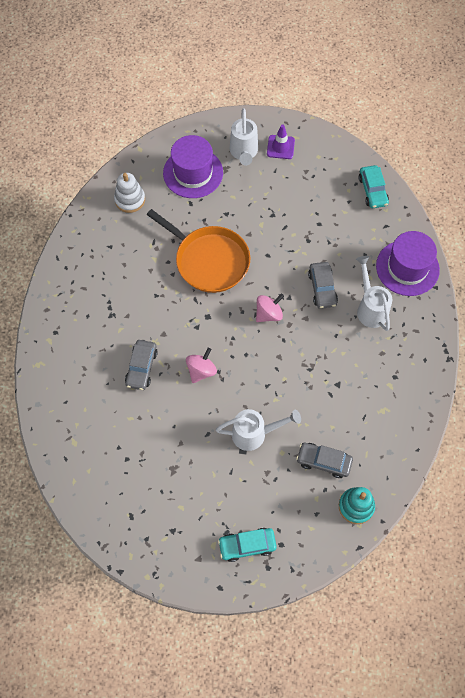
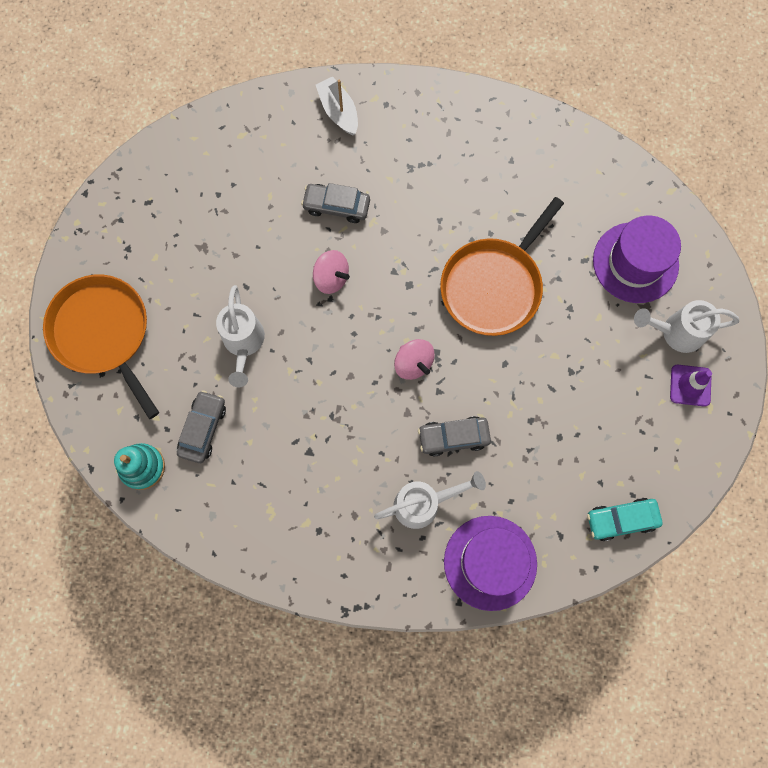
camera: 90 degrees right, 10 degrees up
white stacking toy [114,173,145,213] -> none
turquoise car [218,528,277,562] -> orange pan [43,275,159,419]
none -> white boat [316,76,358,135]

